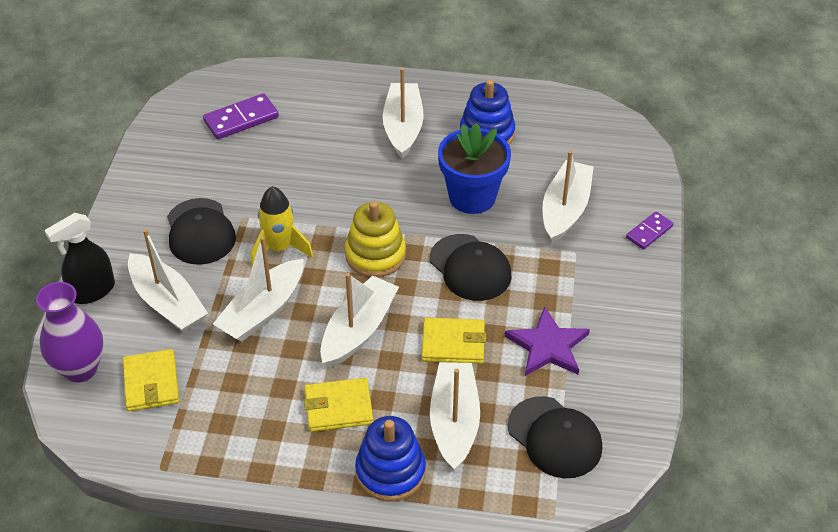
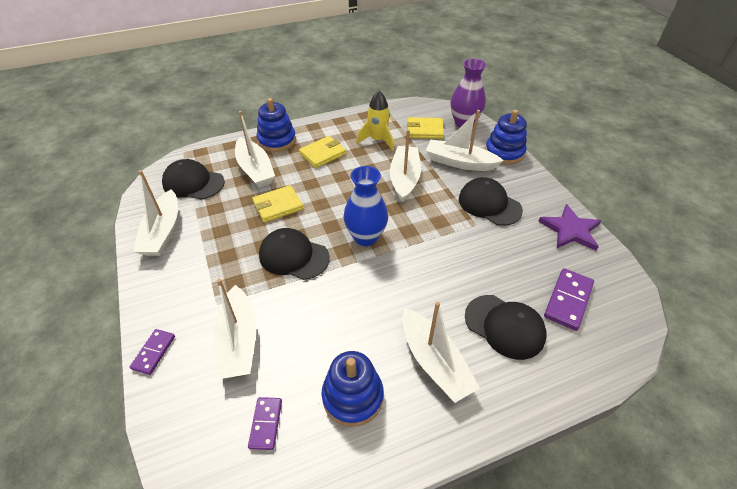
camera: 150 degrees right, 0 degrees up
black spray bottle [44,213,115,304] -> blue stacking toy [485,110,527,164]
yellow wallet [123,349,179,411] -> yellow wallet turned 45 degrees counterclockwise [407,117,444,139]
yellow rocket [251,186,313,266] -> yellow rocket moved to [356,91,394,151]
white boat [320,273,399,368] -> white boat moved to [133,170,178,256]
yellow stacking toy [345,201,406,277] -> blue vase [343,166,388,246]
blue flower pot [438,123,511,214] -> none
purple star [505,307,590,376] -> purple star moved to [538,204,601,251]
none -> purple domino [248,397,282,450]
none -> black cap [465,295,547,360]

